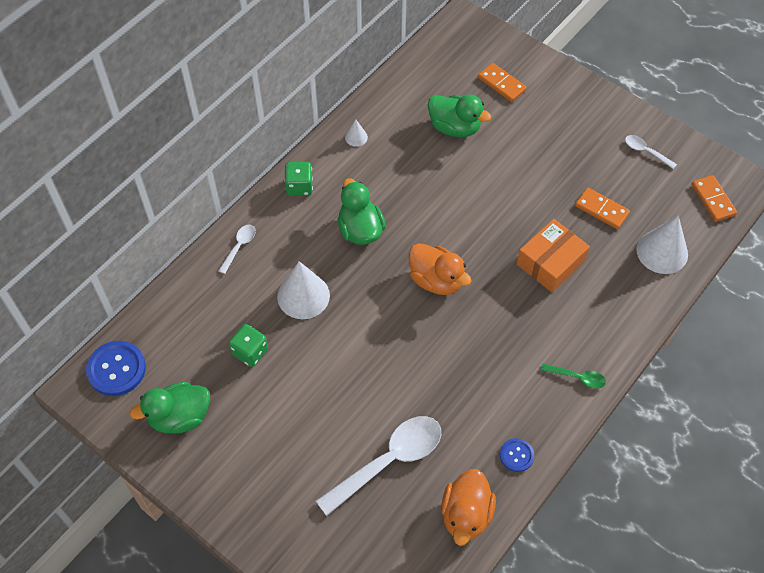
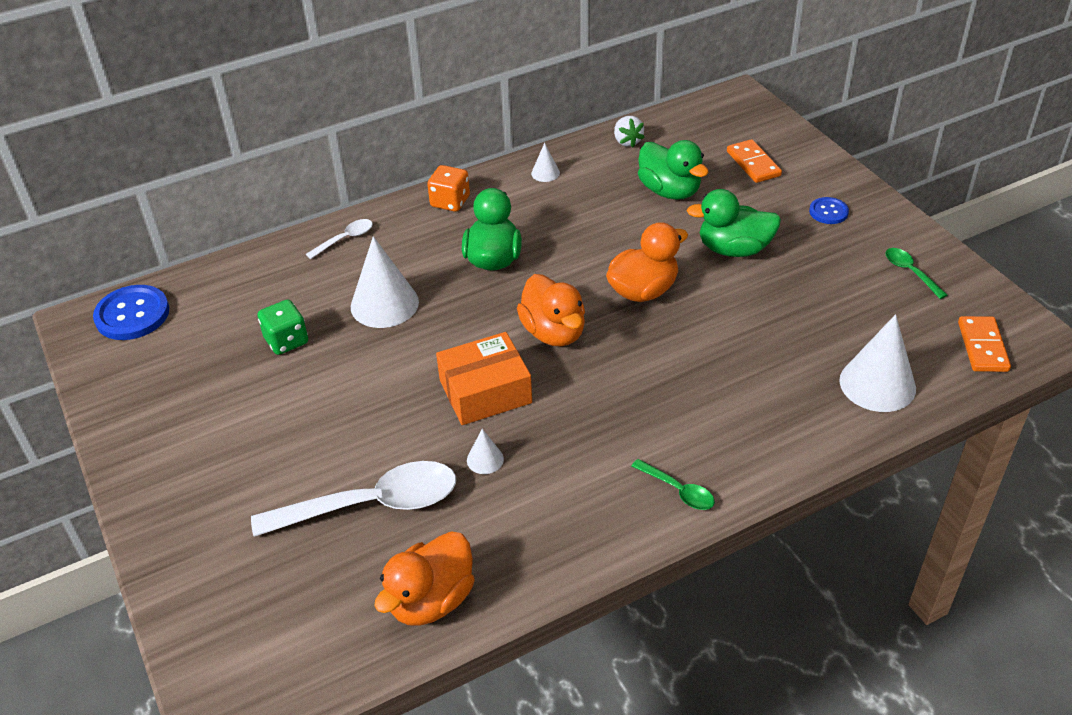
camera: 25 degrees right, 15 degrees down
green duck [130,382,210,434] -> green duck moved to [687,189,781,257]
green dice [284,162,313,196] -> orange dice [427,165,470,212]
blue button [500,438,534,472] -> blue button moved to [809,197,849,224]
orange box [517,219,590,292] -> orange box moved to [436,332,532,425]
orange domino [575,188,630,229] -> none
white spoon [625,135,677,169] -> green spoon [885,248,947,299]
none -> white cone [467,429,504,474]
none -> orange duck [606,222,688,302]
none -> white strawberry [614,116,645,148]

